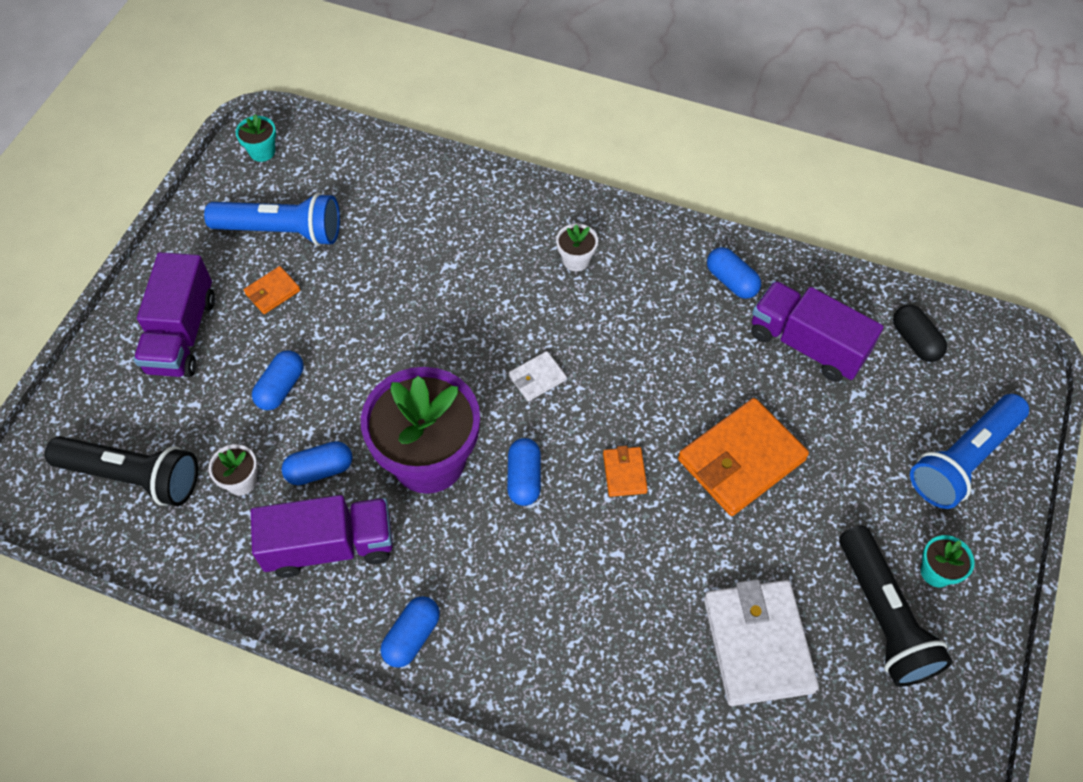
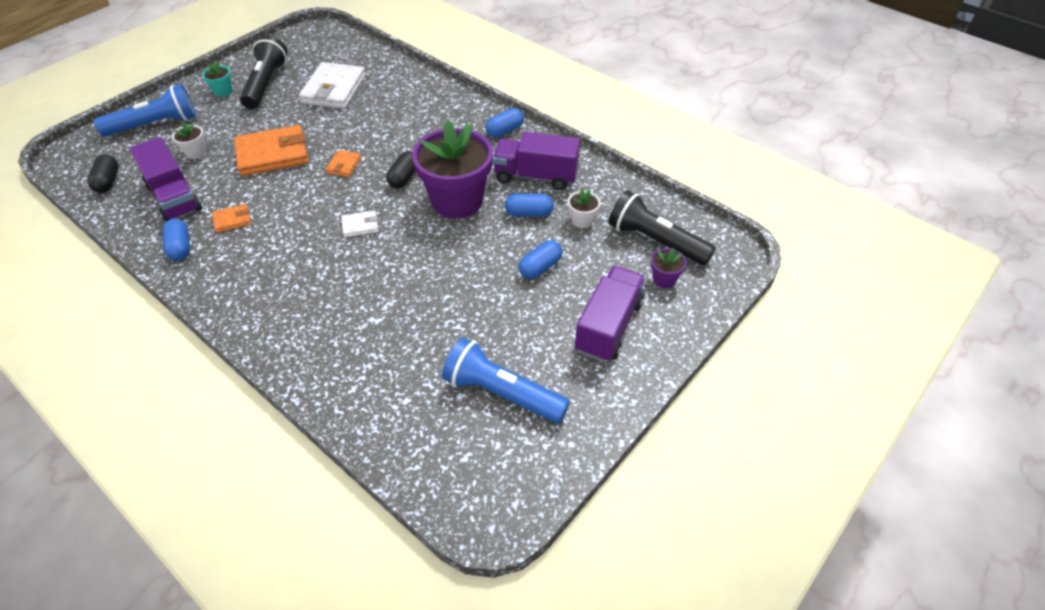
camera: 160 degrees left, 10 degrees down
turquoise flower pot [236,114,276,162] -> none
orange wallet [244,266,300,314] -> orange wallet moved to [212,204,251,233]
blue capsule [507,438,541,506] -> black capsule [387,151,415,188]
white flower pot [556,224,598,271] -> white flower pot moved to [172,122,206,159]
none -> purple flower pot [651,248,687,288]

